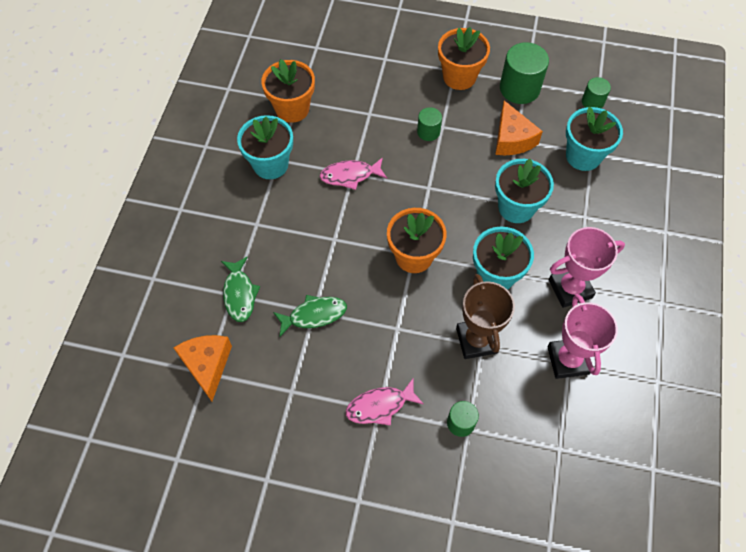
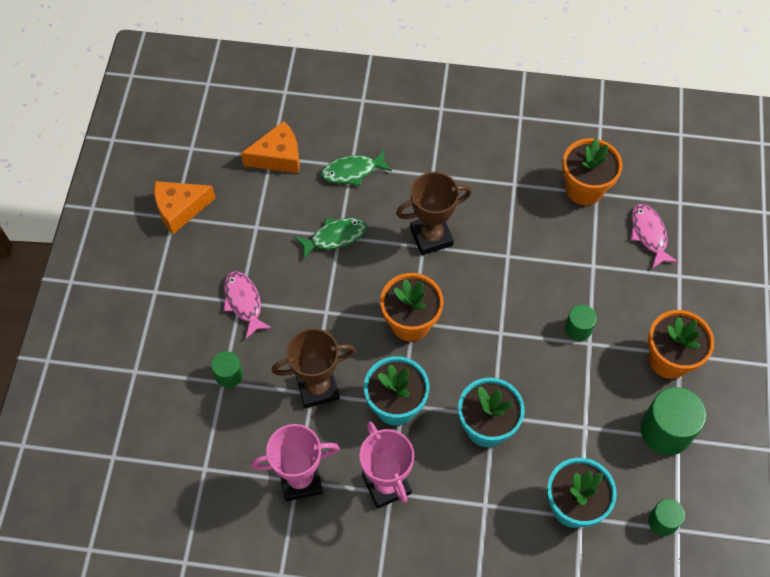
camera: 85 degrees right, 0 degrees up
turquoise flower pot [237,115,293,179] -> none
green fish [273,295,347,337] -> green fish turned 90 degrees counterclockwise [294,218,367,260]
pink fish [320,157,387,190] -> pink fish moved to [631,204,678,268]
orange cheese [495,100,543,155] -> orange cheese moved to [154,181,215,234]
none -> brown trophy [396,172,472,255]

